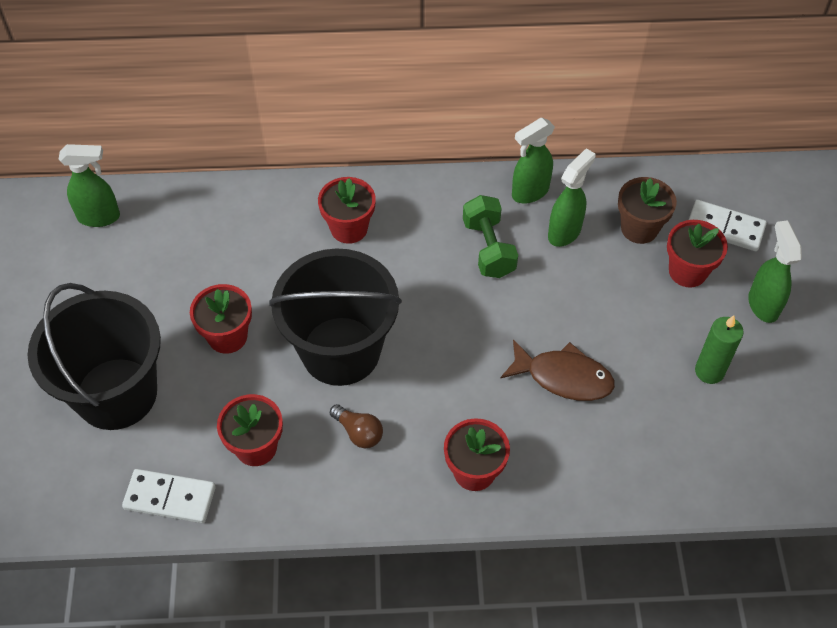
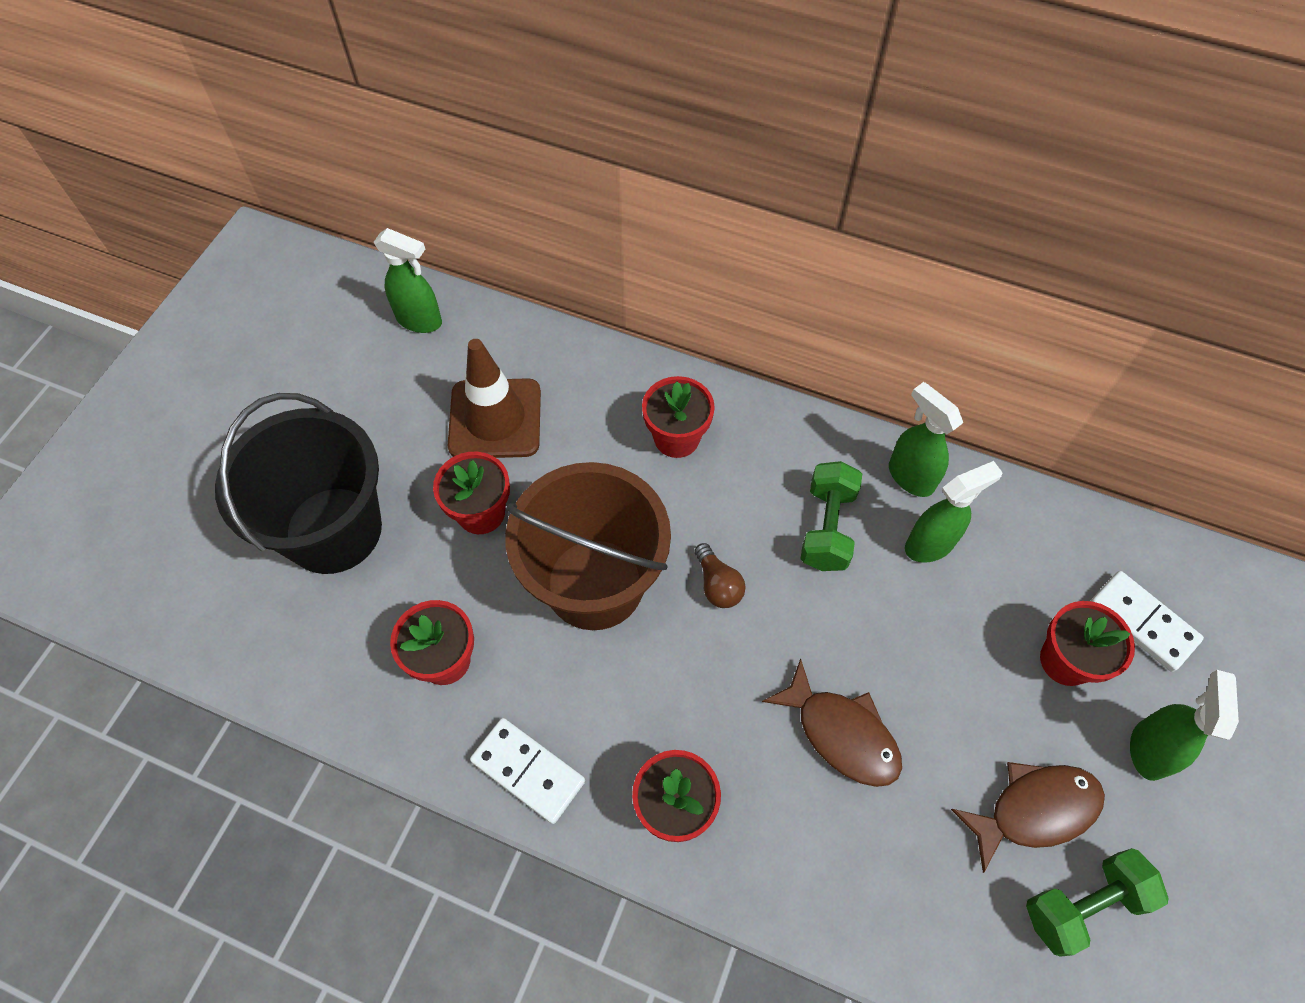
camera: 25 degrees right, 5 degrees up
white domino [122,469,216,523] -> white domino moved to [470,718,585,824]
black bucket [269,248,402,386] -> brown bucket [505,462,671,630]
brown light bulb [330,404,383,448] -> brown light bulb moved to [694,543,746,608]
green spray bottle [512,118,555,203] -> green spray bottle turned 60 degrees clockwise [889,382,963,497]
brown flower pot [618,177,677,244] -> none
green candle [695,315,744,384] -> brown fish [951,762,1105,873]
none -> brown traffic cone [448,339,541,458]
none -> green dumbbell [1026,848,1168,957]

